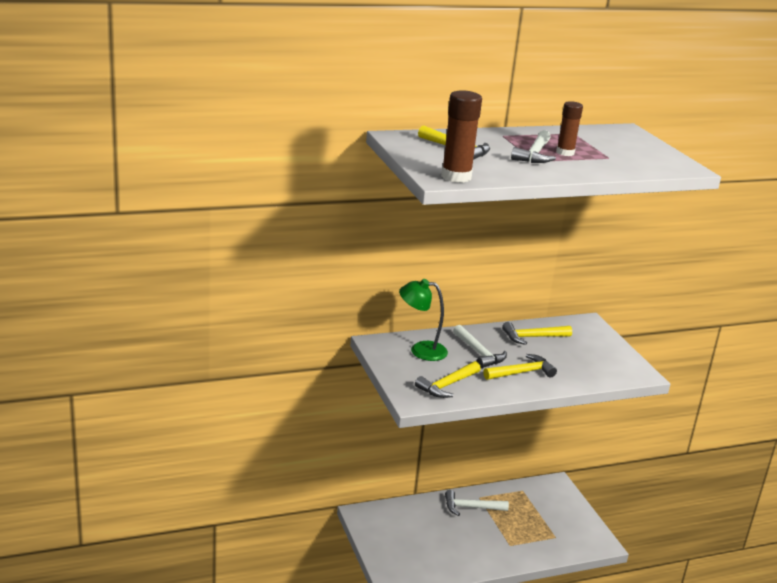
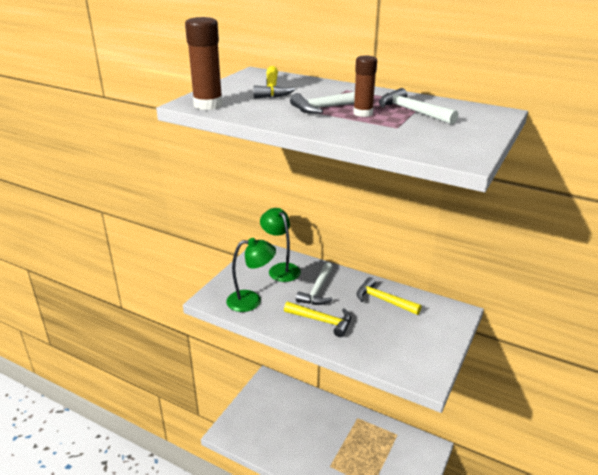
camera: 50 degrees right, 5 degrees up
yellow hammer [415,361,481,398] -> green lamp [226,238,276,312]
white hammer [445,490,509,516] -> white hammer moved to [379,88,458,124]

